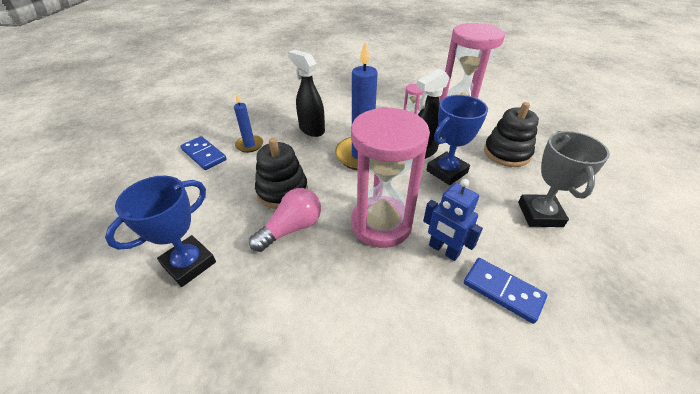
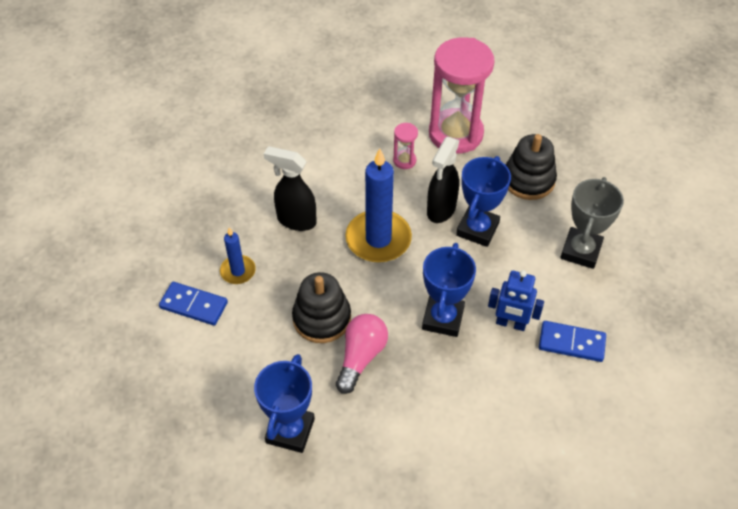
camera: 25 degrees left, 10 degrees up
pink hourglass [351,107,430,248] -> blue trophy [422,243,476,337]
grey trophy [518,131,610,227] -> grey trophy turned 45 degrees clockwise [560,177,624,269]

